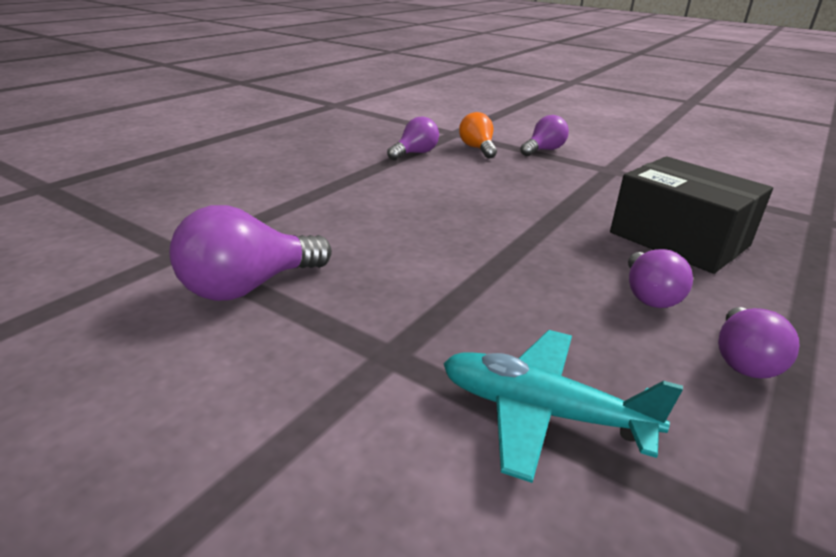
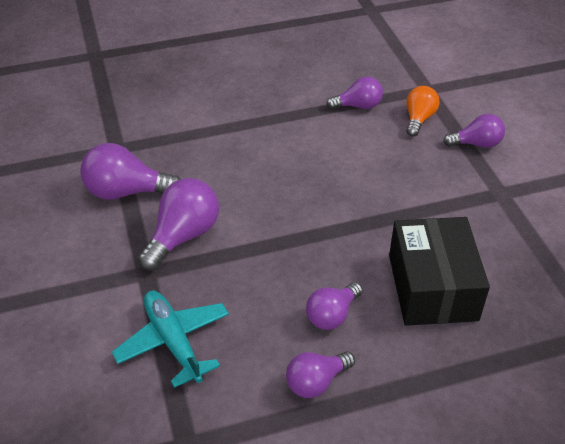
camera: 40 degrees right, 15 degrees up
none -> purple light bulb [138,178,219,271]

